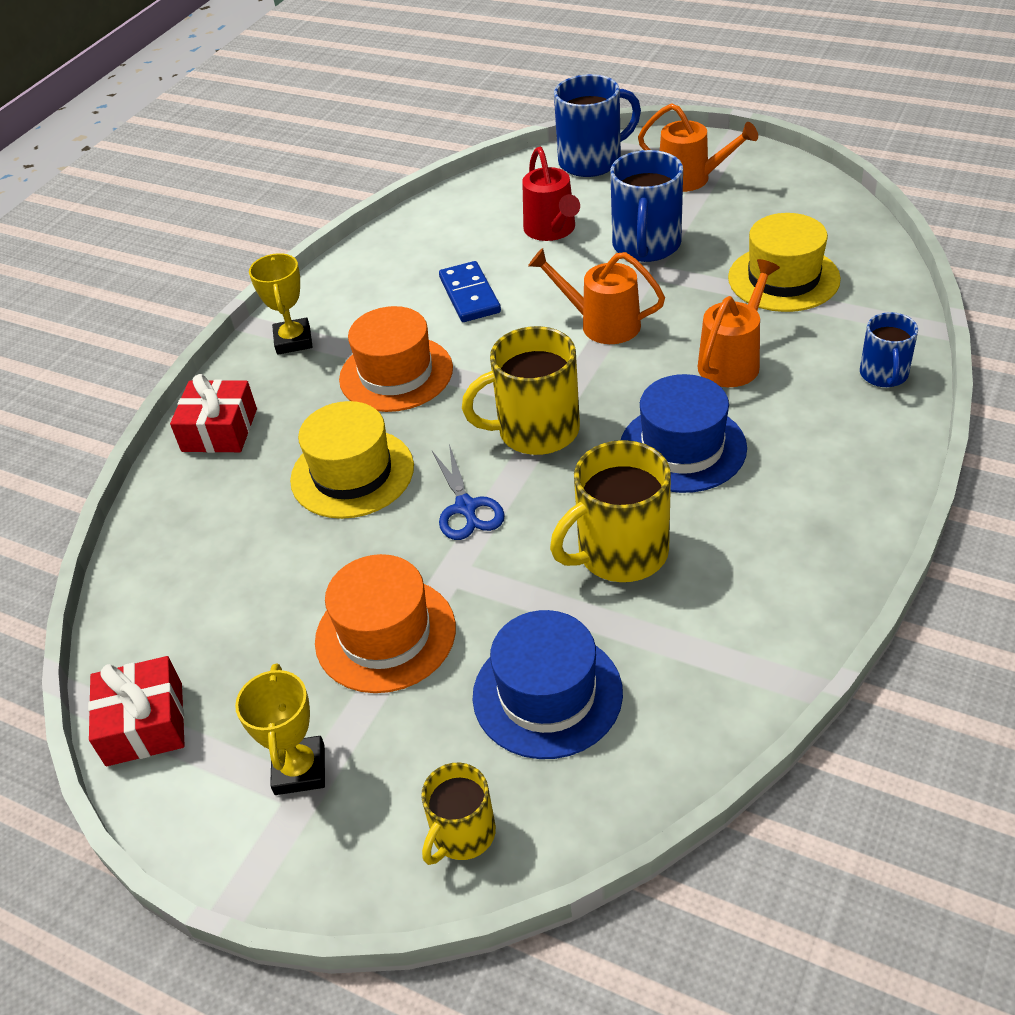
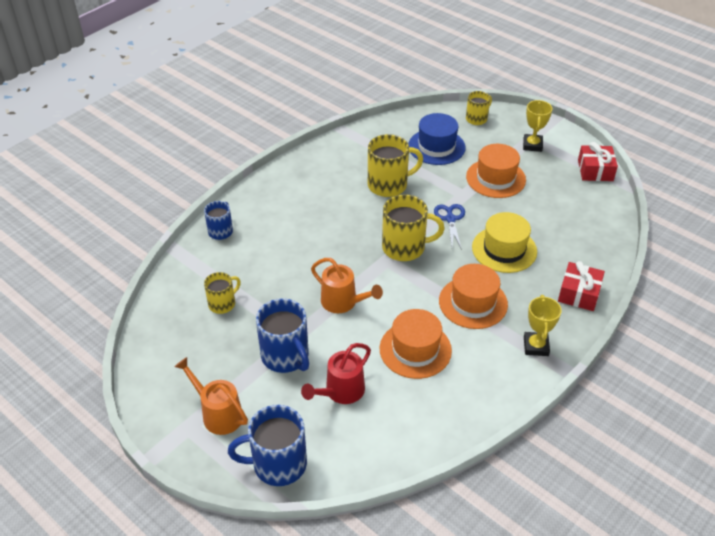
camera: 170 degrees left, 0 degrees up
blue domino [439,261,501,322] -> orange hat [380,309,452,379]
red watering can [522,147,580,241] -> red watering can turned 135 degrees counterclockwise [301,343,371,404]
blue mug [610,150,683,262] -> blue mug turned 120 degrees clockwise [256,298,309,373]
blue hat [621,374,747,493] -> none
orange watering can [698,259,780,387] -> none
yellow hat [728,213,841,312] -> yellow mug [204,272,241,314]

